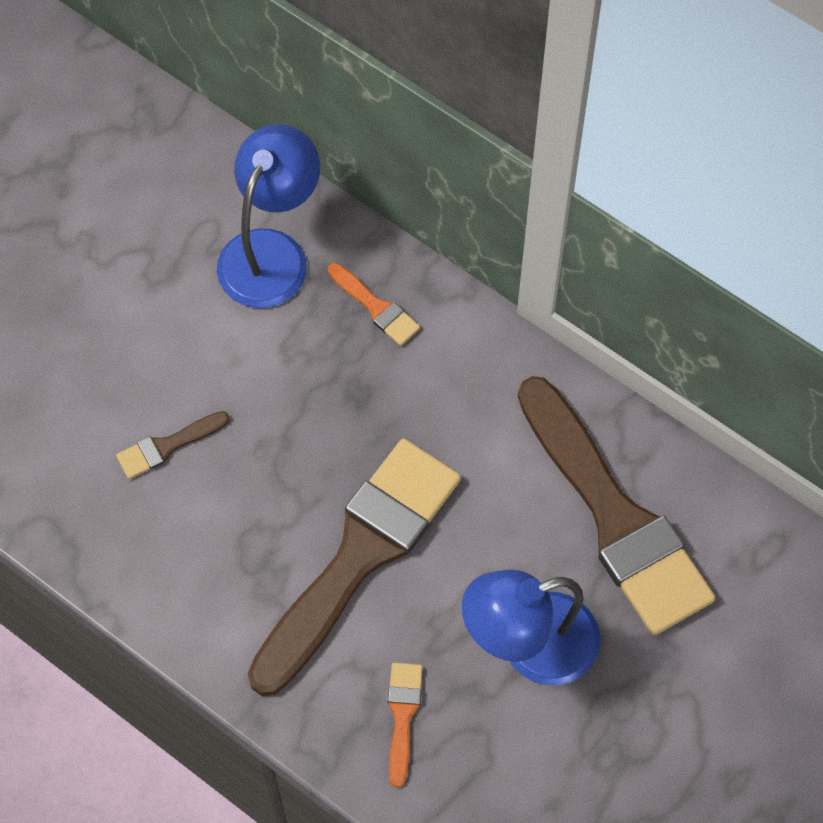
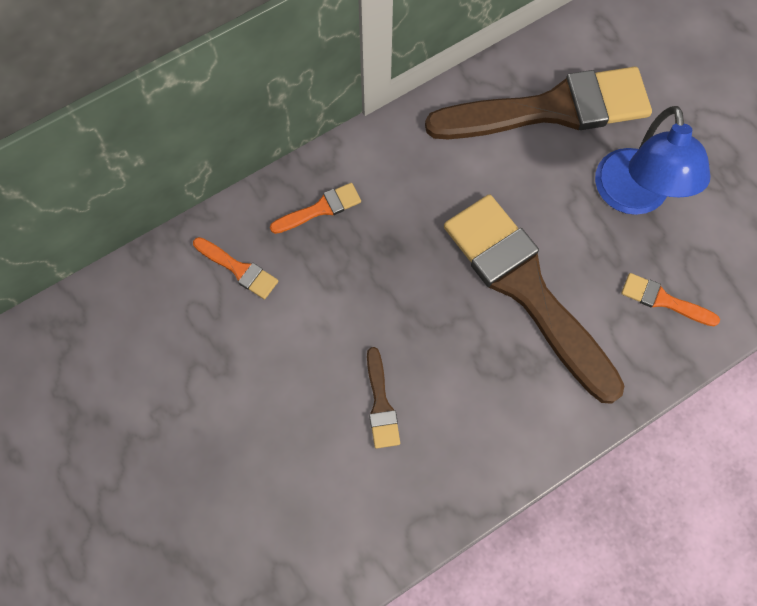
camera: 70 degrees left, 5 degrees up
blue lamp [217,124,320,308] -> orange brush [193,237,278,299]

